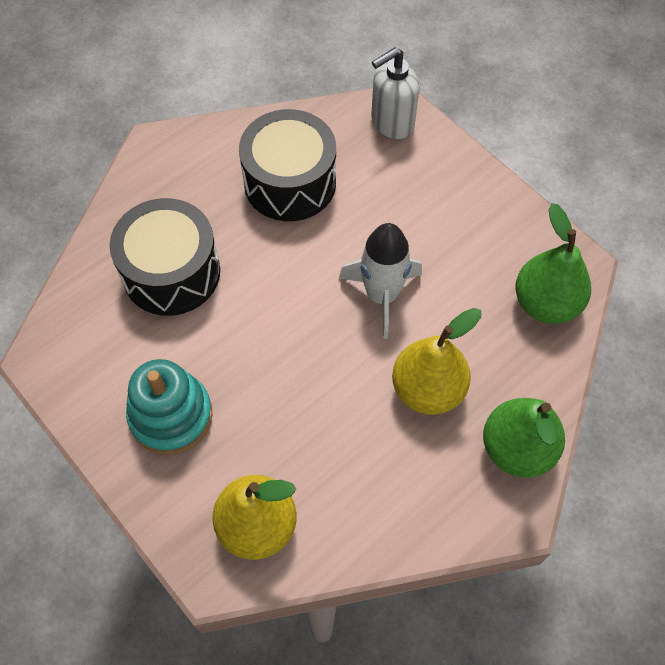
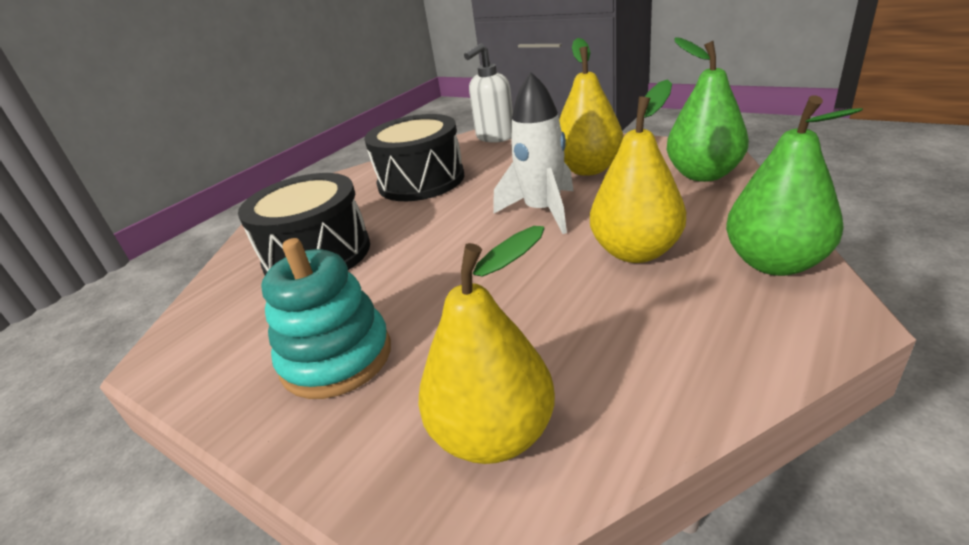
camera: 10 degrees left, 30 degrees down
none -> yellow pear [559,38,623,176]

